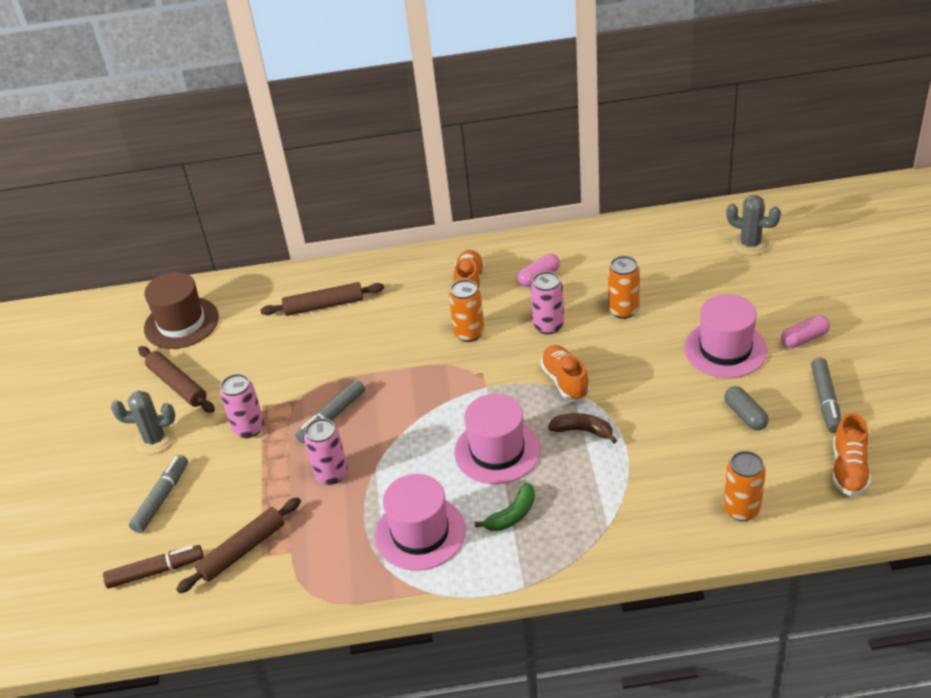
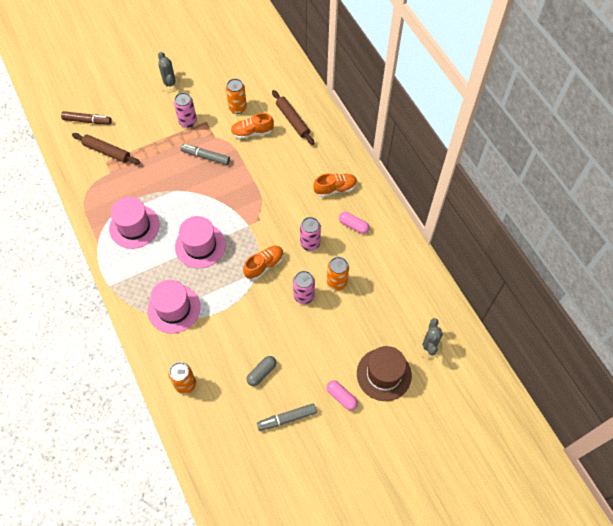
camera: 65 degrees right, 20 degrees up
brown marker [103,545,204,588] -> brown marker turned 45 degrees counterclockwise [61,111,112,124]
grey marker [129,455,188,533] -> none
brown rolling pin [138,346,215,413] -> none
brown hat [144,272,219,349] -> brown hat moved to [357,346,412,401]
pink can [304,418,348,485] -> pink can moved to [293,271,315,304]
orange can [449,279,484,342] -> orange can moved to [226,79,247,114]
green banana [475,483,535,531] -> none
brown banana [548,413,617,443] -> none
pink hat [684,294,767,378] -> pink hat moved to [147,280,200,333]
orange shoe [832,413,871,496] -> orange shoe moved to [231,113,274,139]

